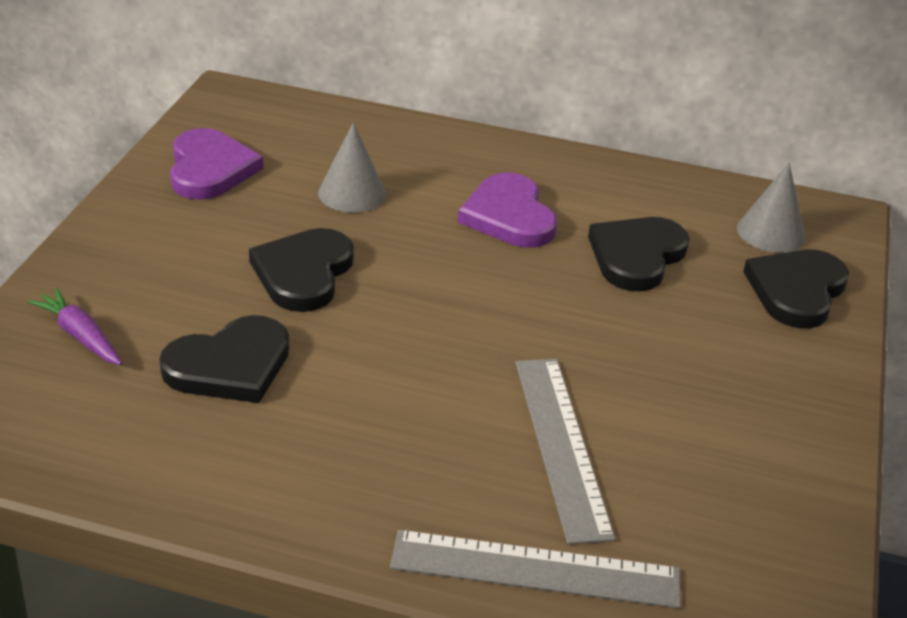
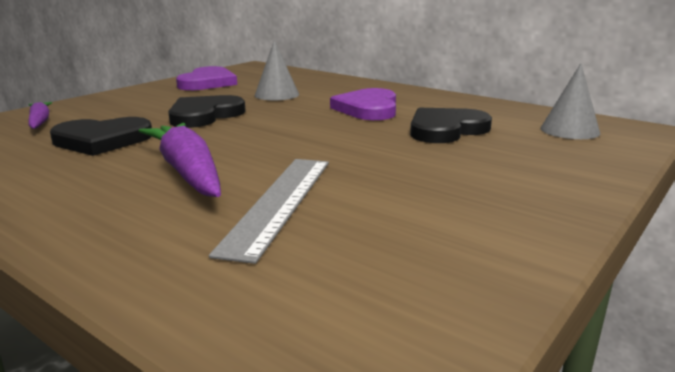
camera: 25 degrees right, 15 degrees down
grey ruler [390,530,680,609] -> none
black heart [743,250,849,328] -> none
none -> purple carrot [139,123,221,197]

